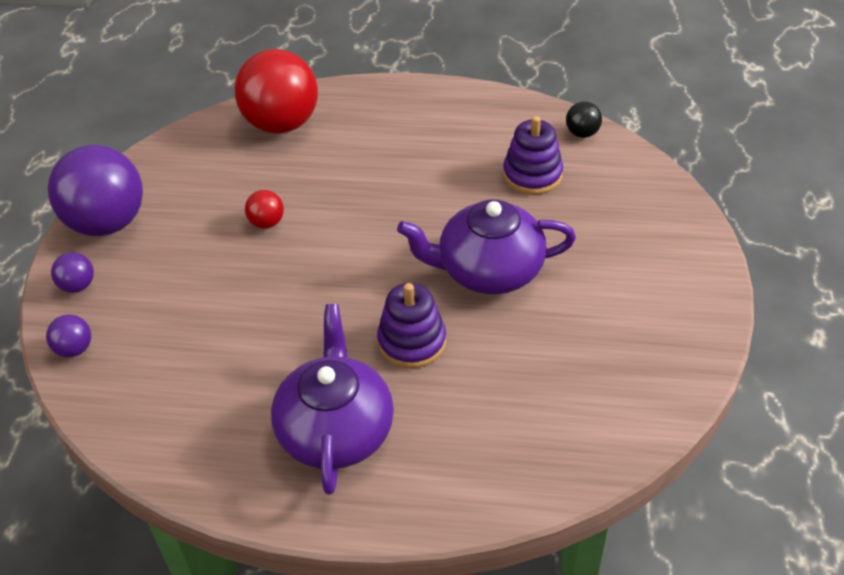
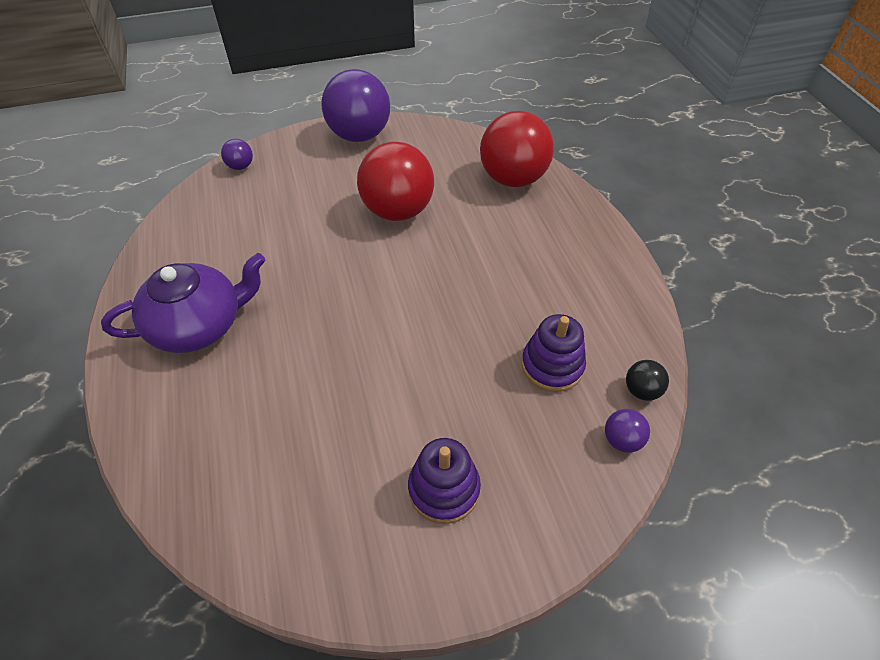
camera: 65 degrees right, 5 degrees up
purple ball [51,252,94,293] -> purple ball moved to [605,409,650,453]
red ball [245,190,284,228] -> red ball [357,141,434,221], size x2.33
purple stacking toy [377,283,446,369] -> purple stacking toy moved to [408,438,481,524]
purple teapot [397,200,576,294] -> none

